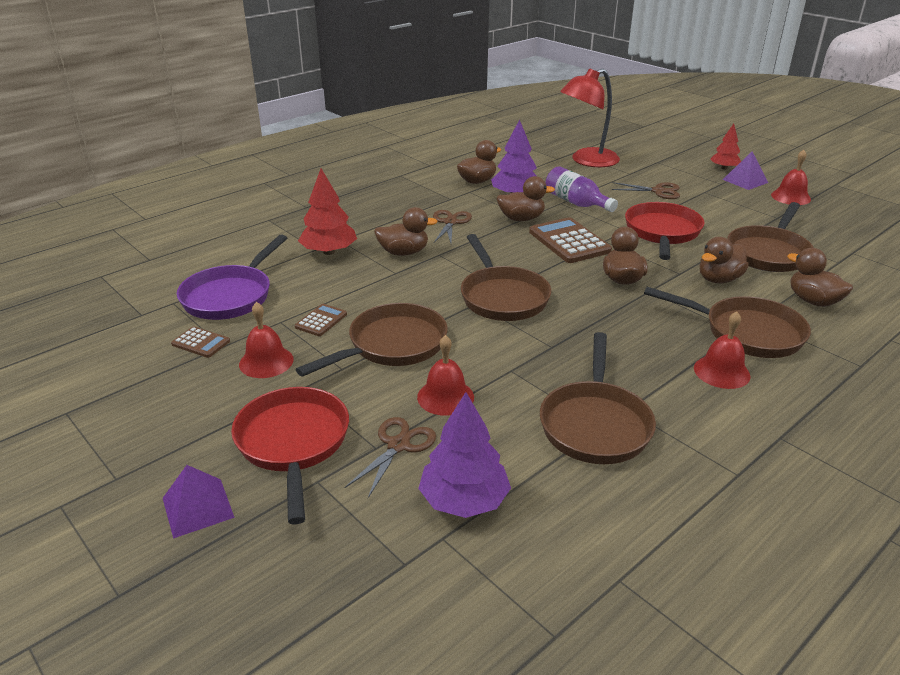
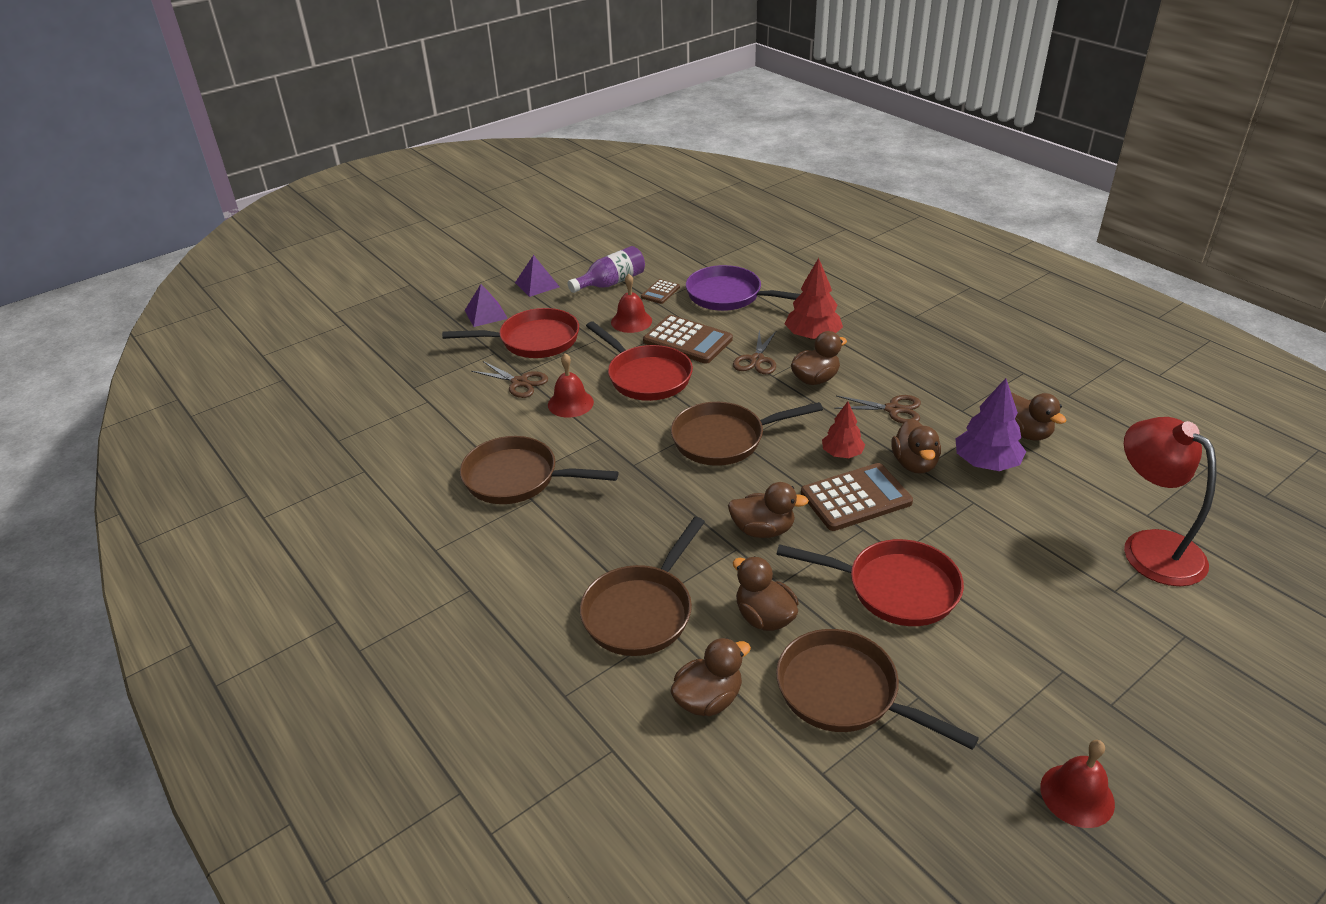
camera: 95 degrees right, 5 degrees up
brown pan [295,303,448,377] -> red pan [586,321,693,401]
brown calculator [295,304,347,336] -> brown calculator [643,315,733,364], size x1.91
brown duck [374,207,438,256] -> brown duck turned 120 degrees counterclockwise [791,331,847,385]
purple tree [418,392,511,518] -> none
purple bottle [545,166,618,212] -> purple bottle moved to [568,246,645,293]
brown scissors [612,182,680,199] -> brown scissors moved to [733,330,777,374]
red bell [694,311,751,389] -> none
red tree [710,124,741,170] -> red tree moved to [822,401,865,458]
purple pyramid [723,151,768,190] -> purple pyramid moved to [515,255,559,297]

